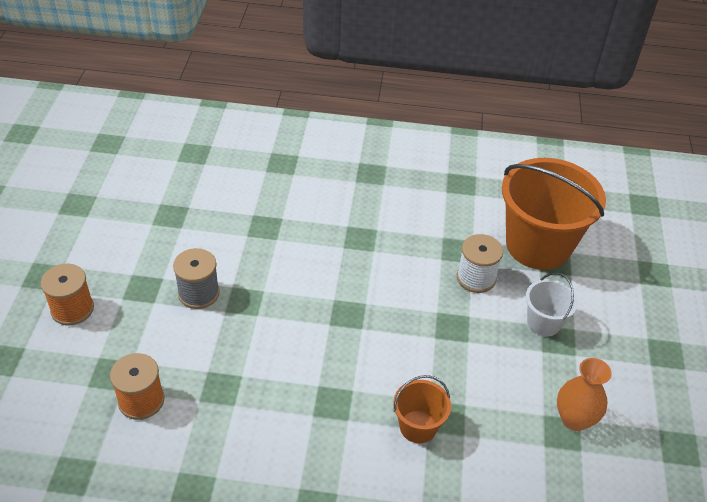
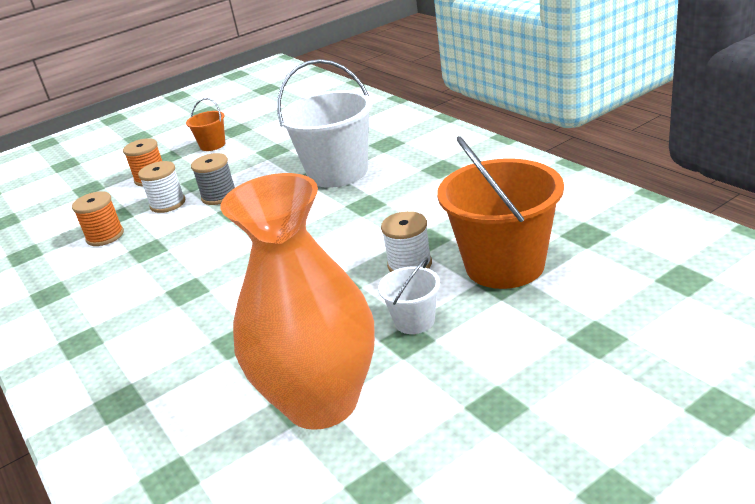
camera: 55 degrees right, 15 degrees down
orange bucket [393,375,451,443] -> orange bucket moved to [186,98,225,151]
orange vase [557,358,612,431] -> orange vase [221,173,375,430], size x2.27
none -> white spool [138,161,185,213]
none -> white bucket [277,59,373,188]

